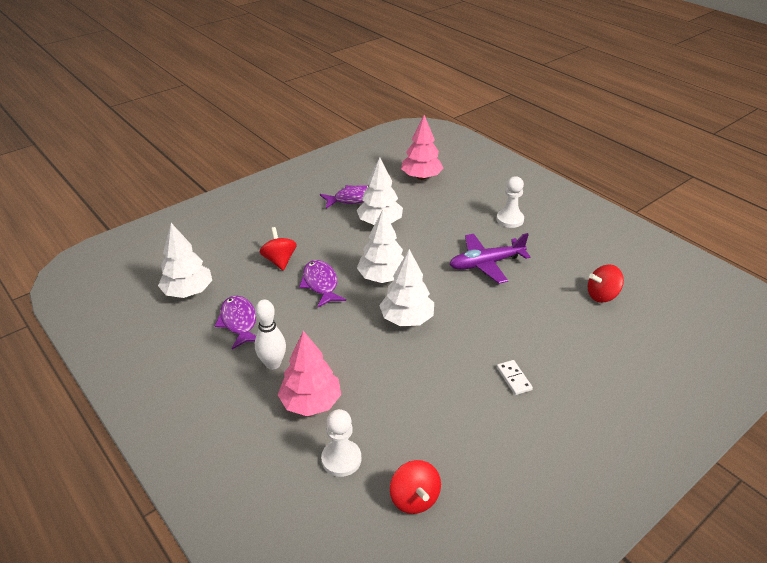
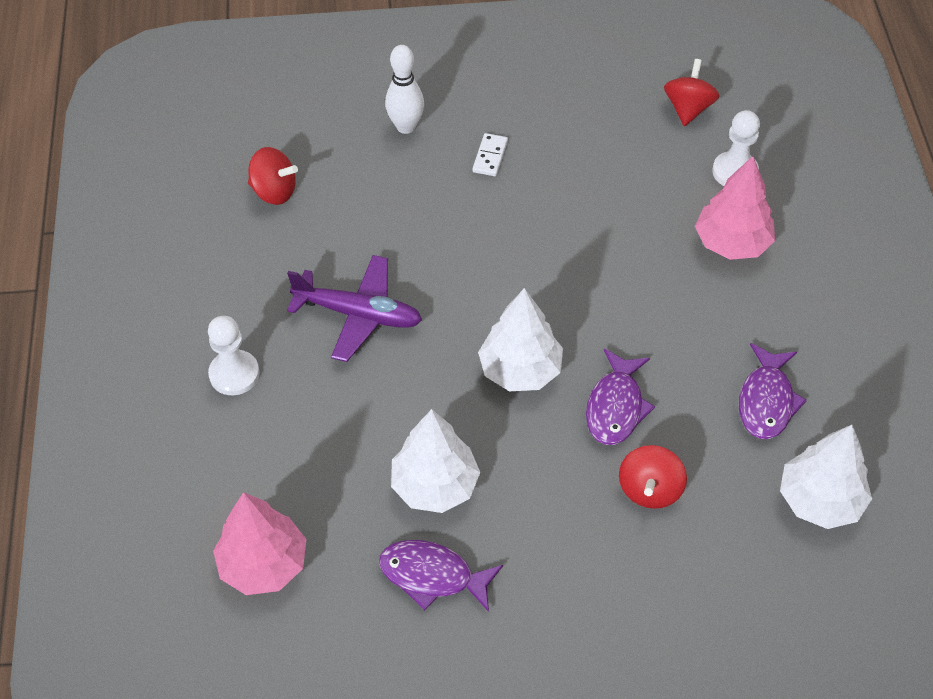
camera: 145 degrees left, 15 degrees up
white bowling pin [255,299,286,370] -> white bowling pin moved to [385,45,424,134]
white tree [379,249,434,326] -> none

